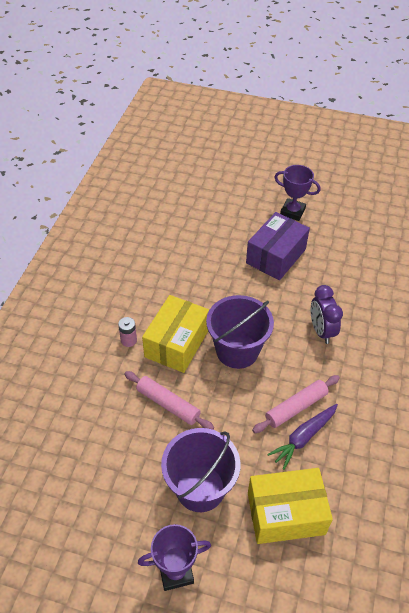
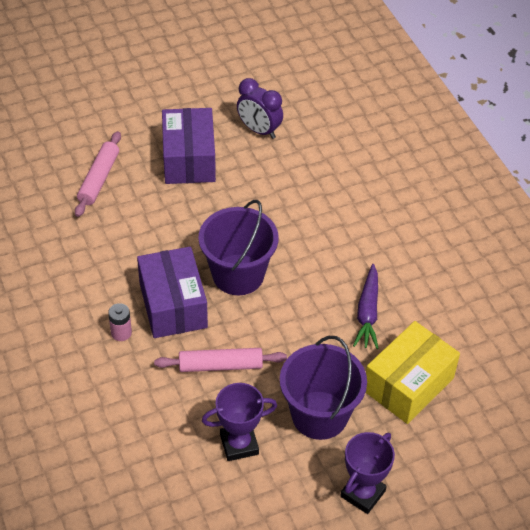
camera: 40 degrees left, 0 degrees up
yellow box [142,295,209,373] -> purple box [137,247,208,338]
pink rolling pin [252,375,340,433] -> pink rolling pin moved to [75,131,121,217]
purple trophy [274,165,321,221] -> purple trophy moved to [202,383,277,461]
purple clock [310,285,343,344] -> purple clock moved to [237,78,283,139]

